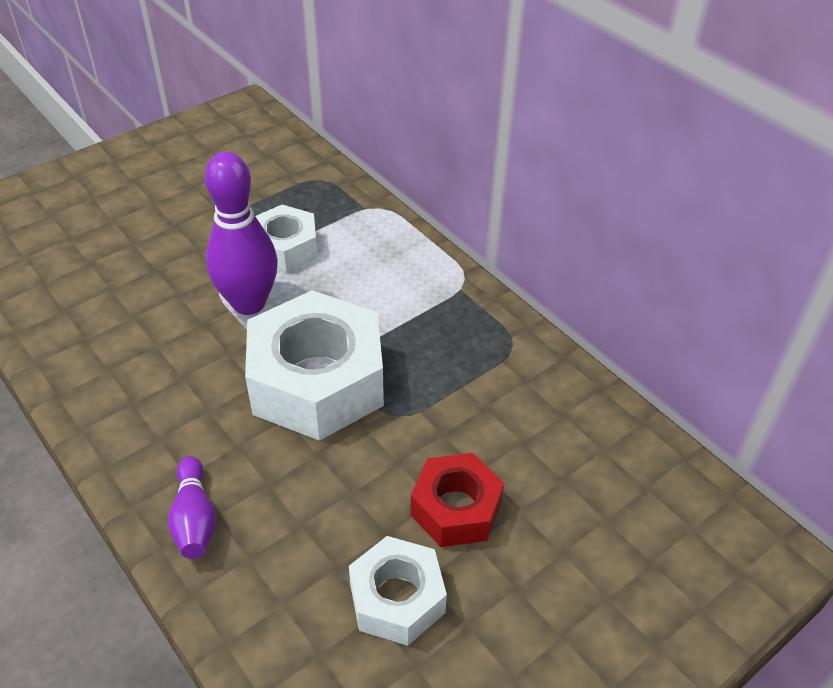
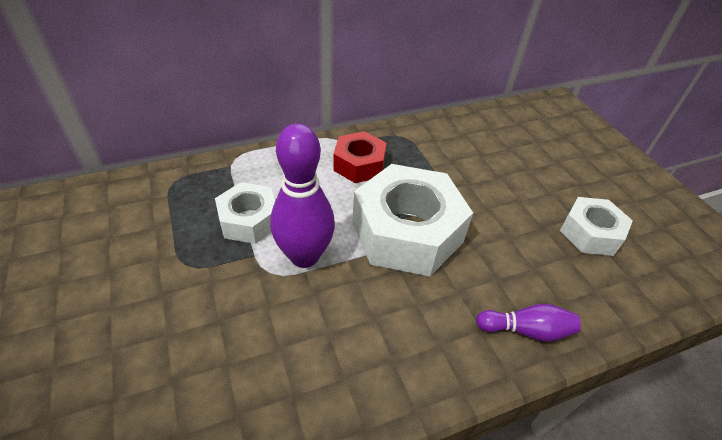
camera: 75 degrees left, 0 degrees up
red nut [410,453,504,547] -> red nut moved to [333,131,386,183]

